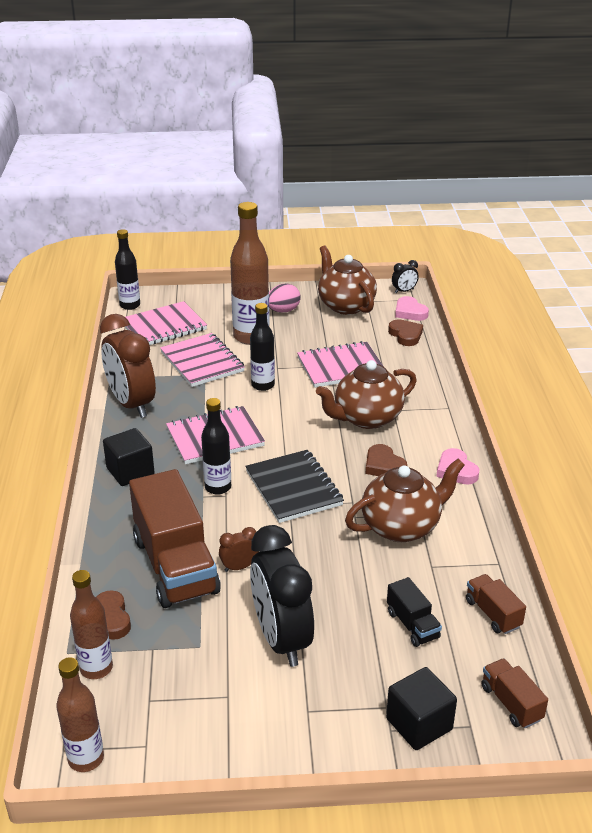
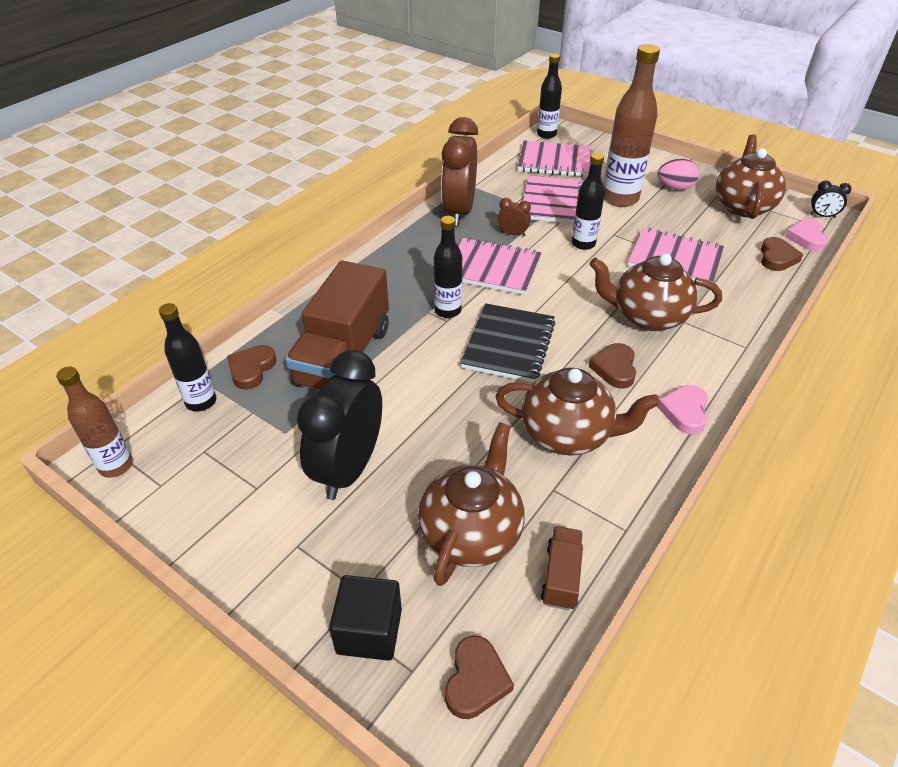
camera: 40 degrees right, 10 degrees up
brown bottle [70,570,113,679] -> black bottle [159,303,216,411]
black cube [103,428,155,486] -> none
brown clock [219,527,259,572] -> brown clock moved to [498,198,531,236]
black truck [387,577,442,647] -> brown teapot [418,422,524,586]
brown truck [481,658,548,728] -> brown heart [445,636,514,719]

